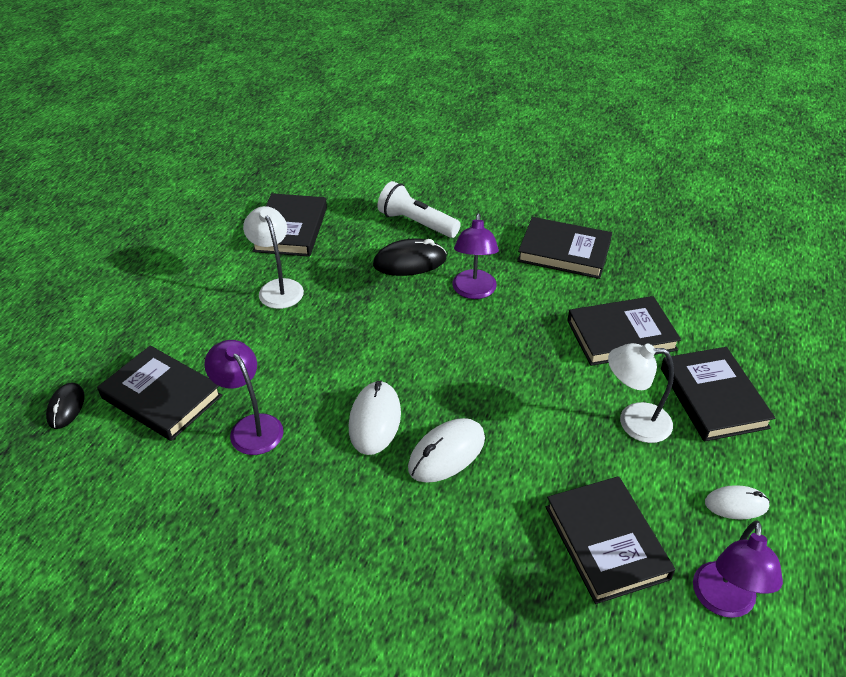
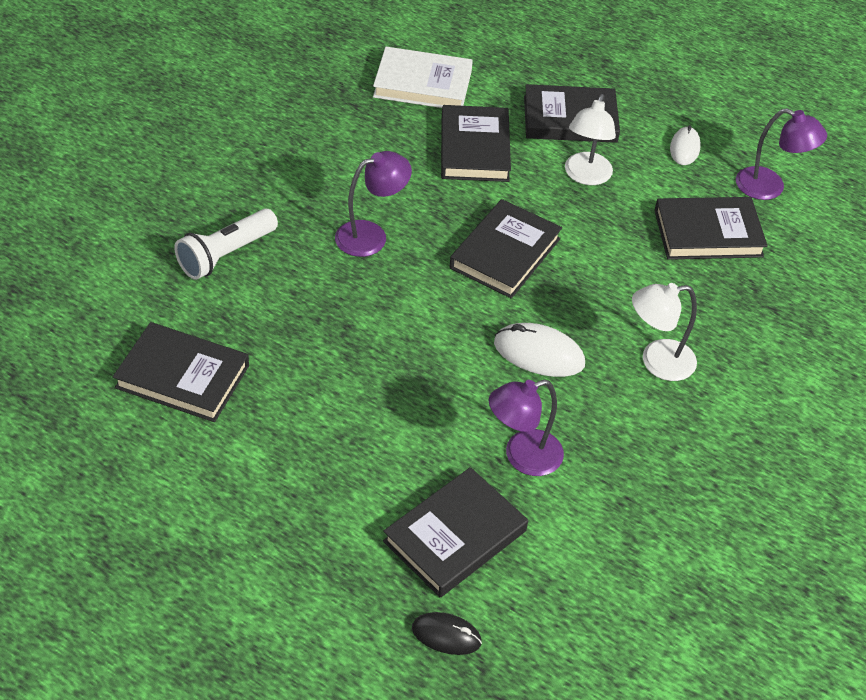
camera: 80 degrees left, 5 degrees up
white lamp [243,206,304,309] -> white lamp moved to [632,283,697,381]
black mouse [373,239,446,276] -> none
white mouse [408,418,485,483] -> none
purple lamp [452,213,499,299] -> purple lamp turned 45 degrees counterclockwise [335,151,412,257]
black book [517,217,612,279] -> black book moved to [450,199,562,299]
none -> white book [373,47,473,108]

